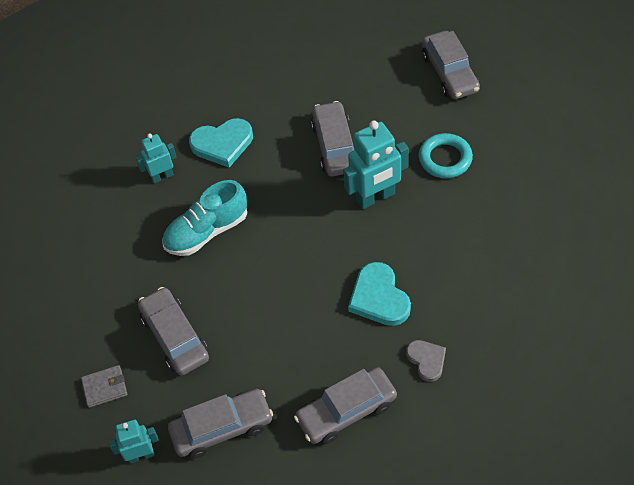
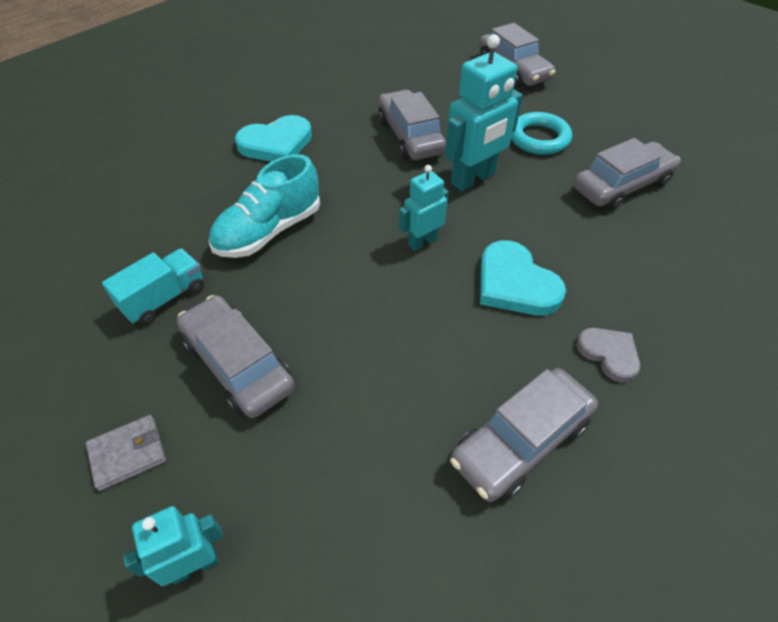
camera: 15 degrees left, 5 degrees down
turquoise robot [136,134,177,183] -> turquoise robot moved to [399,165,449,251]
grey car [168,389,273,459] -> grey car moved to [573,138,680,211]
none -> turquoise truck [102,249,204,325]

